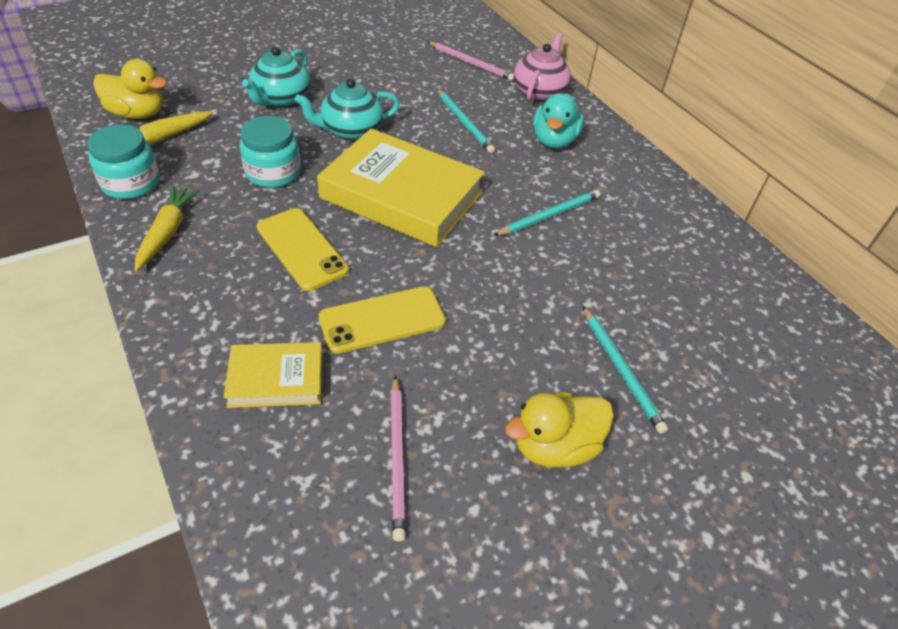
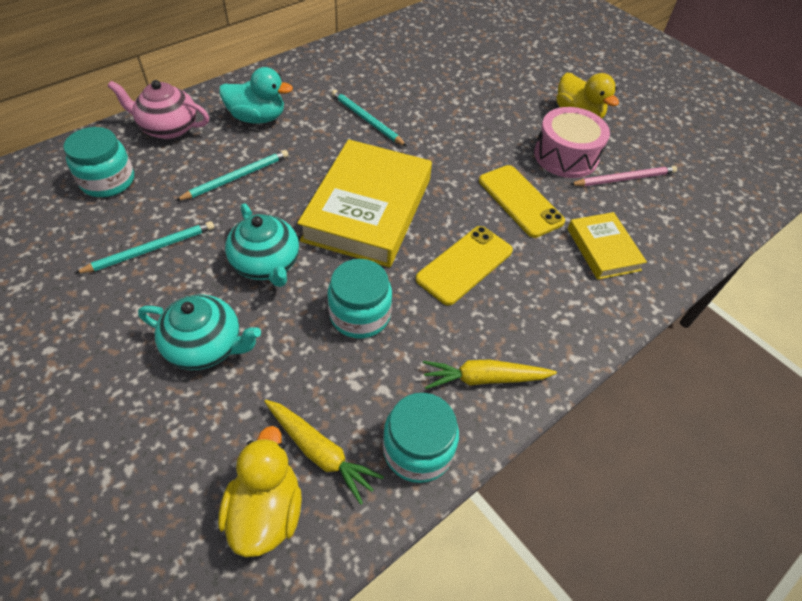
camera: 100 degrees left, 5 degrees up
pink pencil [428,42,514,81] -> turquoise jar [63,127,134,197]
turquoise pencil [583,306,668,434] -> turquoise pencil moved to [74,221,214,274]
none -> pink drum [534,107,610,178]

